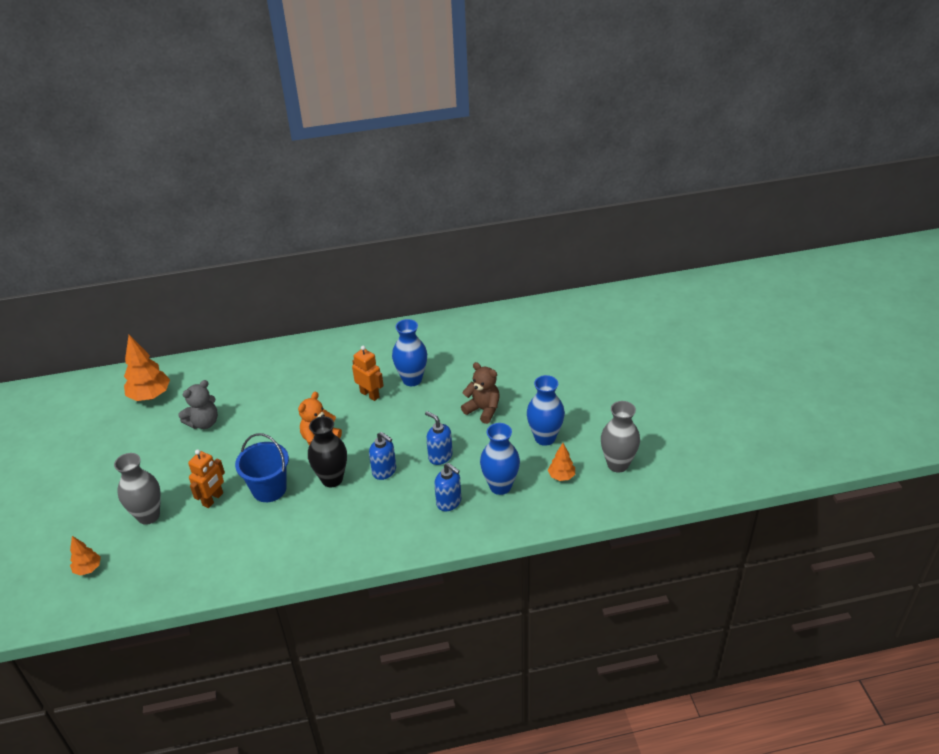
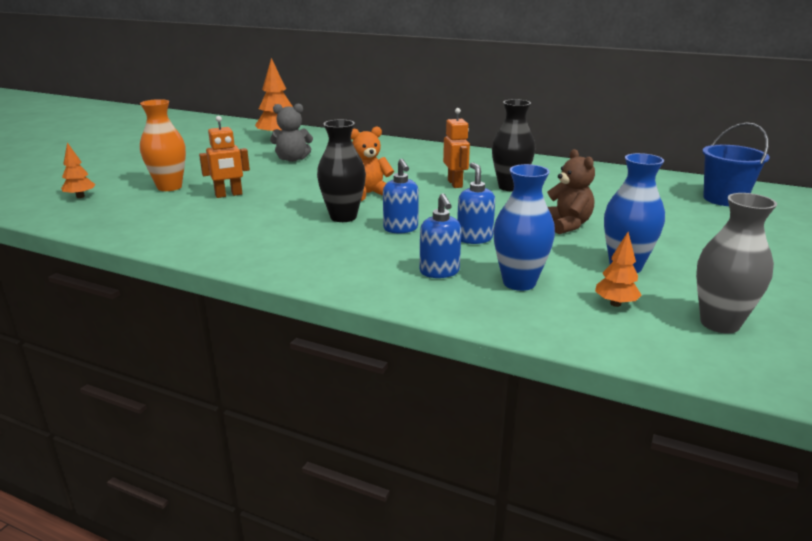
camera: 35 degrees right, 15 degrees down
grey vase [114,453,161,525] -> orange vase [140,99,186,191]
blue bucket [235,433,289,502] -> blue bucket moved to [702,122,770,206]
blue vase [392,319,427,386] -> black vase [492,99,535,191]

